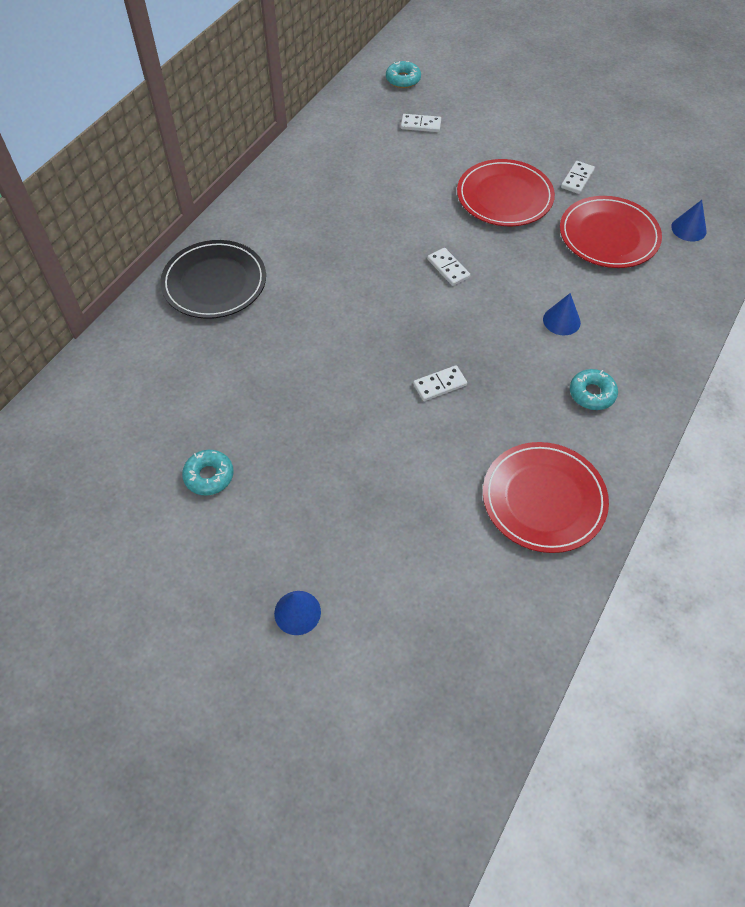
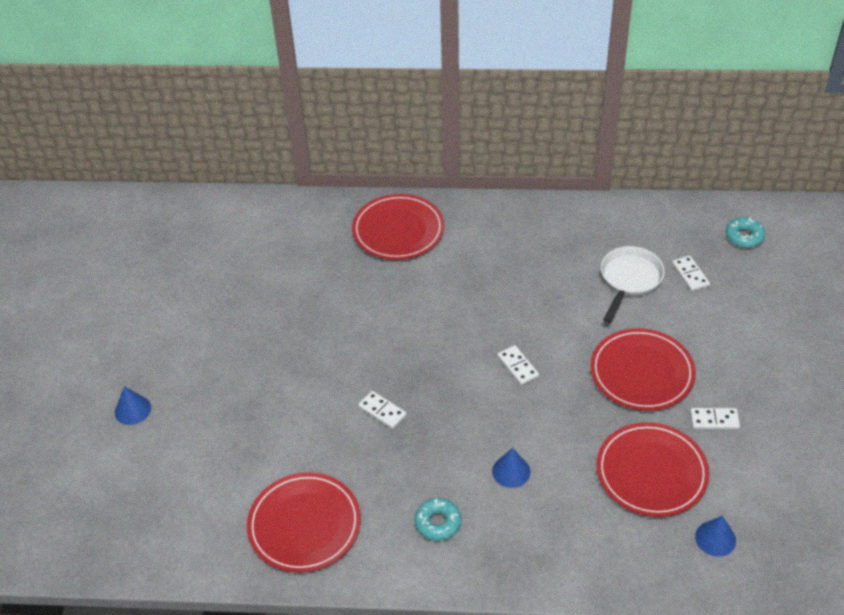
camera: 65 degrees right, 10 degrees down
black plate [160,240,266,319] -> red plate [352,194,444,260]
turquoise donut [182,450,234,495] -> none
white domino [427,248,470,286] -> white domino turned 60 degrees counterclockwise [497,345,539,385]
none -> white pan [601,246,665,323]

